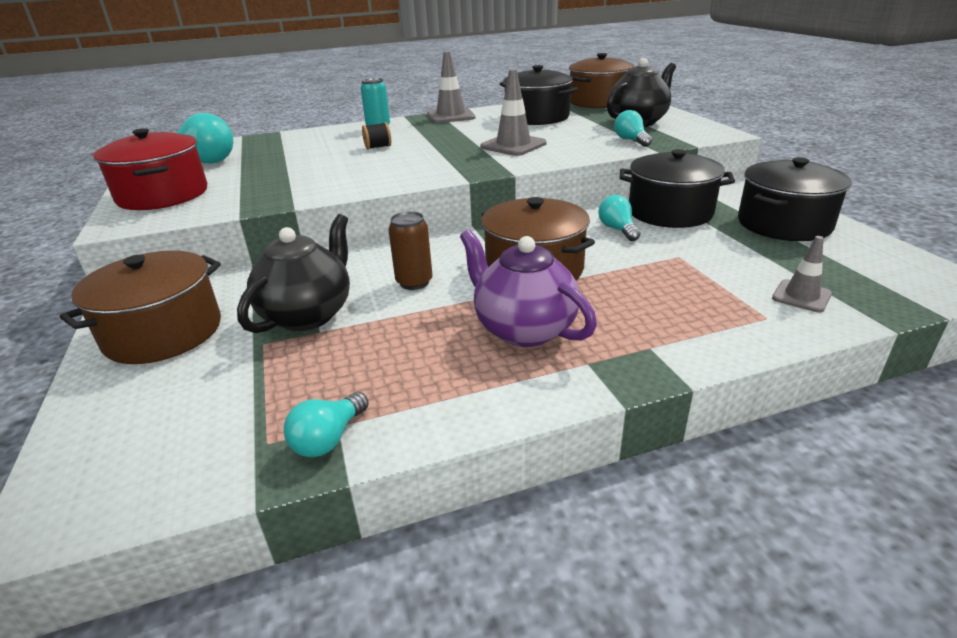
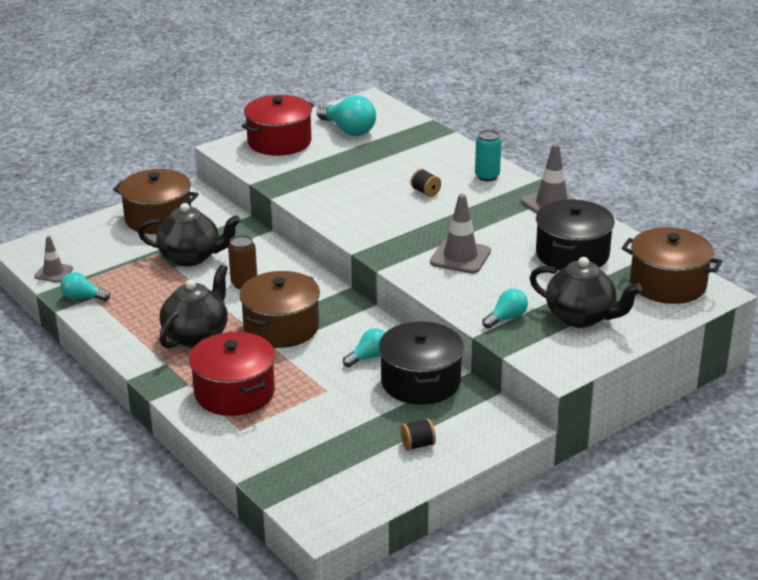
camera: 70 degrees right, 0 degrees up
purple teapot [460,230,597,347] -> black teapot [159,265,228,348]
black pot [738,157,852,241] -> black spool [401,419,436,451]
grey traffic cone [772,236,832,312] -> grey traffic cone moved to [34,236,73,283]
none -> red pot [189,332,275,416]

